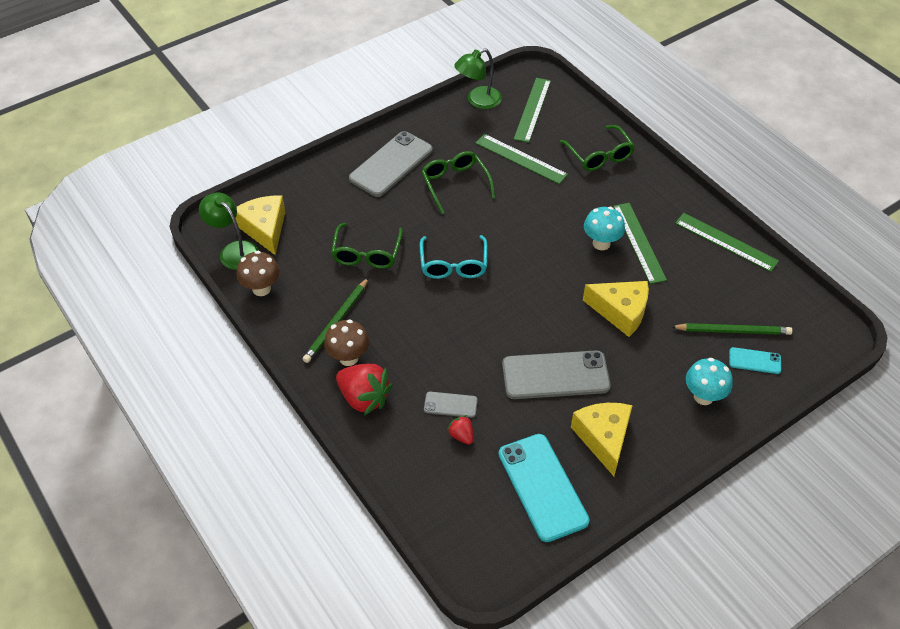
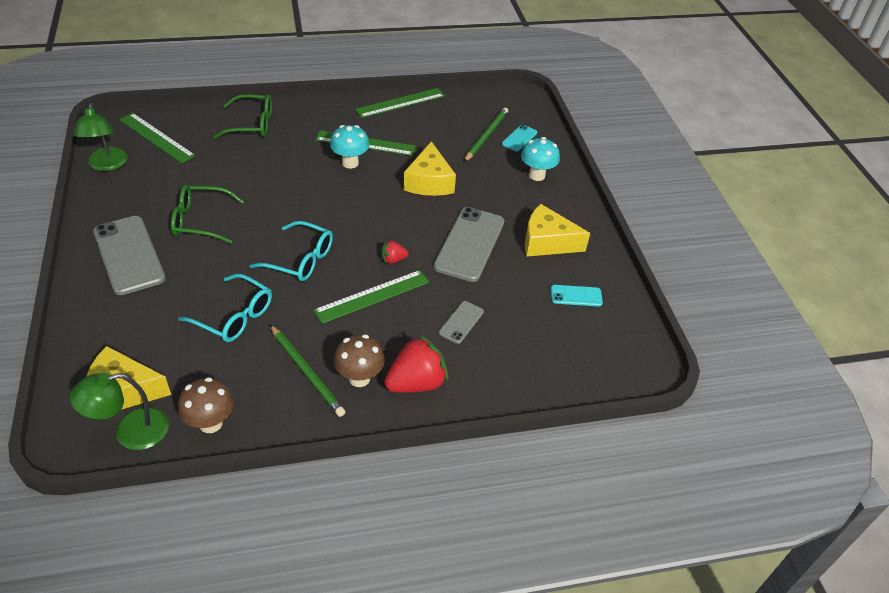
camera: 70 degrees left, 5 degrees down
green glasses [331,223,403,269] -> turquoise glasses [178,274,272,342]
red strawberry [447,415,473,444] -> red strawberry moved to [381,241,408,264]
green ruler [476,134,568,184] -> green ruler moved to [313,270,429,324]
turquoise phone [498,434,590,542] -> turquoise phone [551,285,603,306], size x0.49
yellow cheese [583,281,649,337] -> yellow cheese turned 135 degrees clockwise [404,141,456,196]

